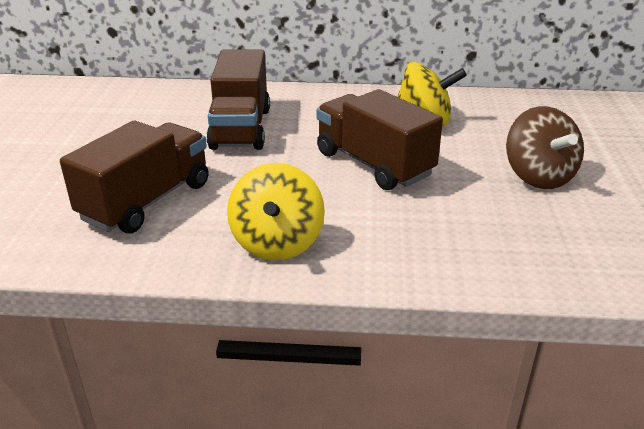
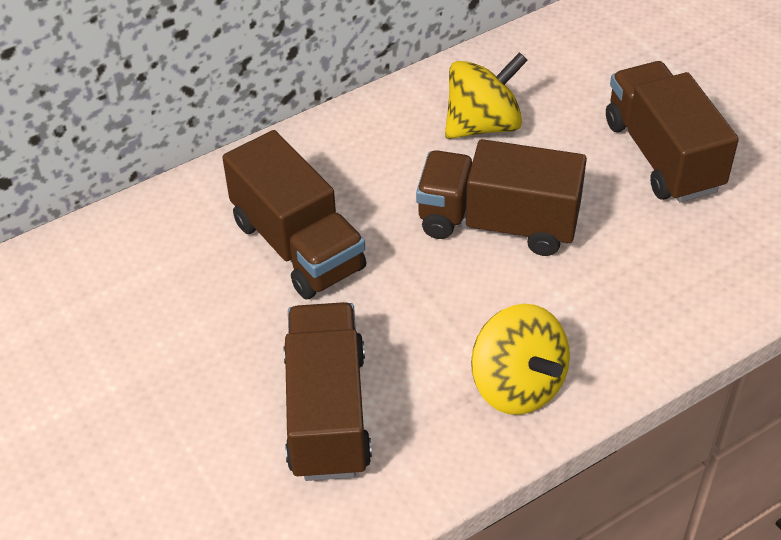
camera: 35 degrees left, 15 degrees up
brown spinning top [506,106,584,189] -> brown truck [606,61,739,202]

